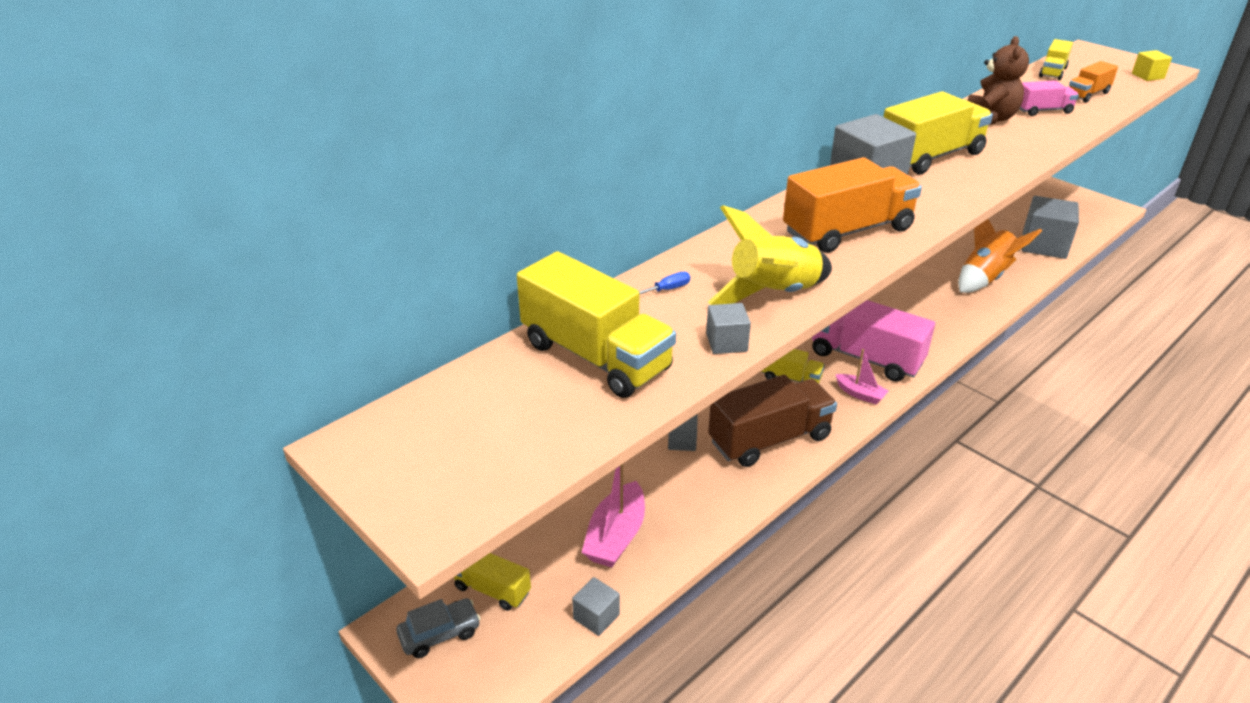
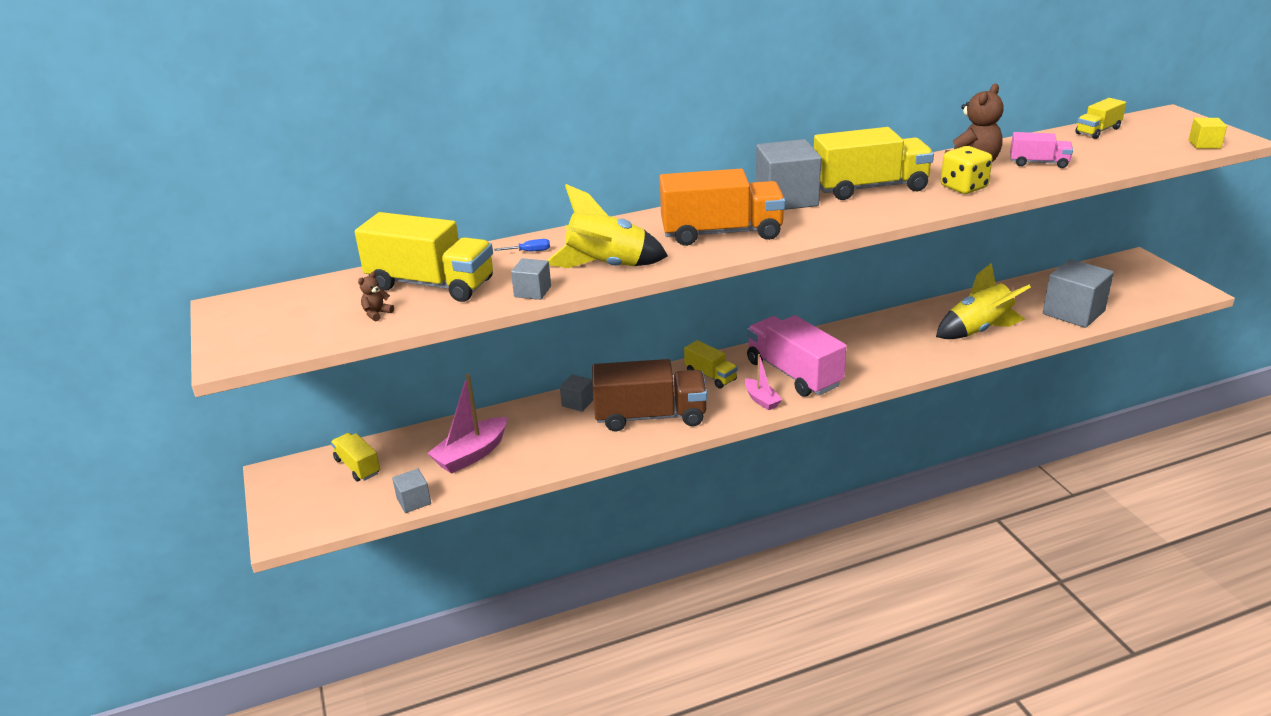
camera: 25 degrees right, 5 degrees down
grey car [396,598,480,658] -> none
yellow truck [517,251,676,398] -> yellow truck turned 45 degrees counterclockwise [355,212,493,302]
orange rocket [958,219,1042,293] -> yellow rocket [936,263,1031,339]
orange truck [1069,61,1118,103] -> none
none -> brown teddy bear [358,272,394,321]
none -> yellow dice [941,146,992,194]

